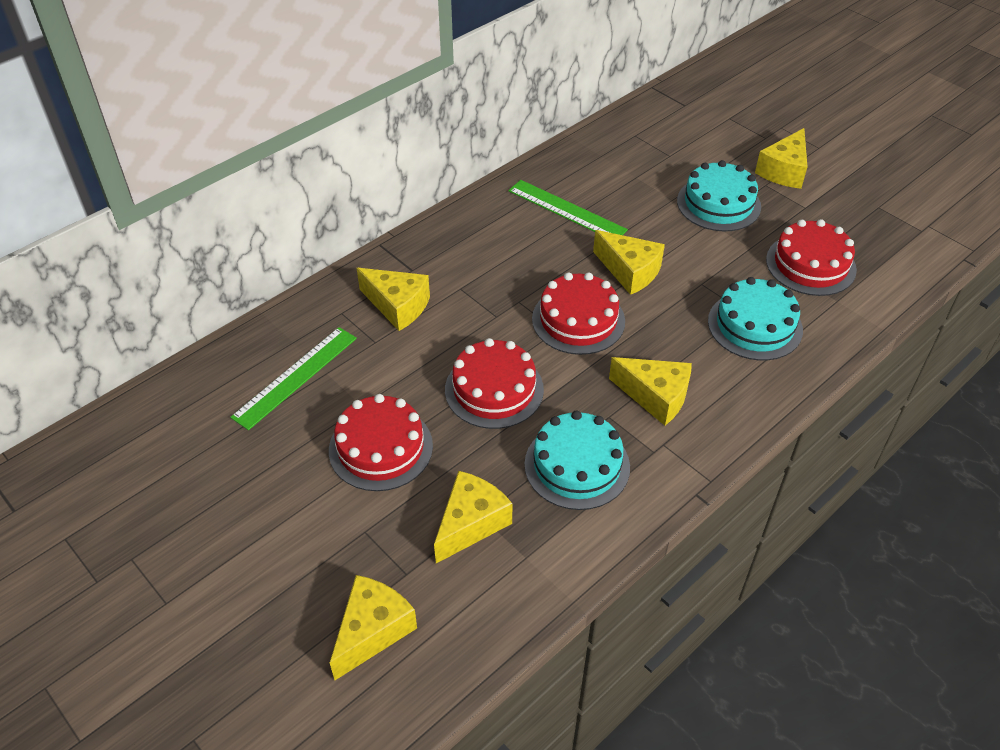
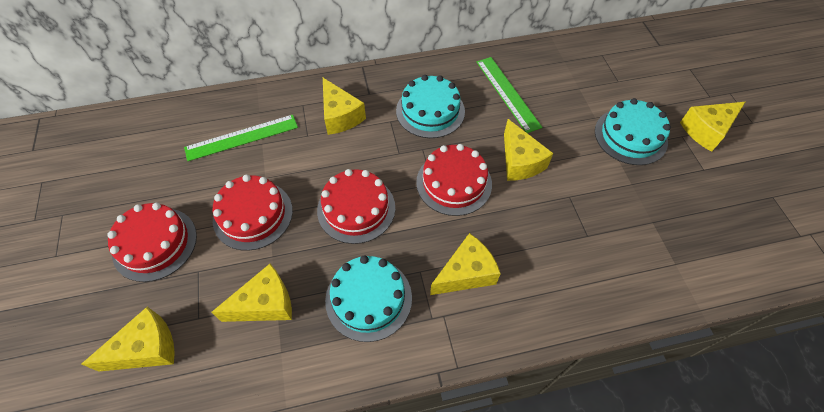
camera: 30 degrees right, 10 degrees up
yellow cheese [609,357,692,426] -> yellow cheese turned 90 degrees counterclockwise [430,233,501,295]
turquoise cake [708,277,803,360] -> turquoise cake moved to [396,75,465,138]
red cake [766,219,857,296] -> red cake moved to [107,203,197,282]

